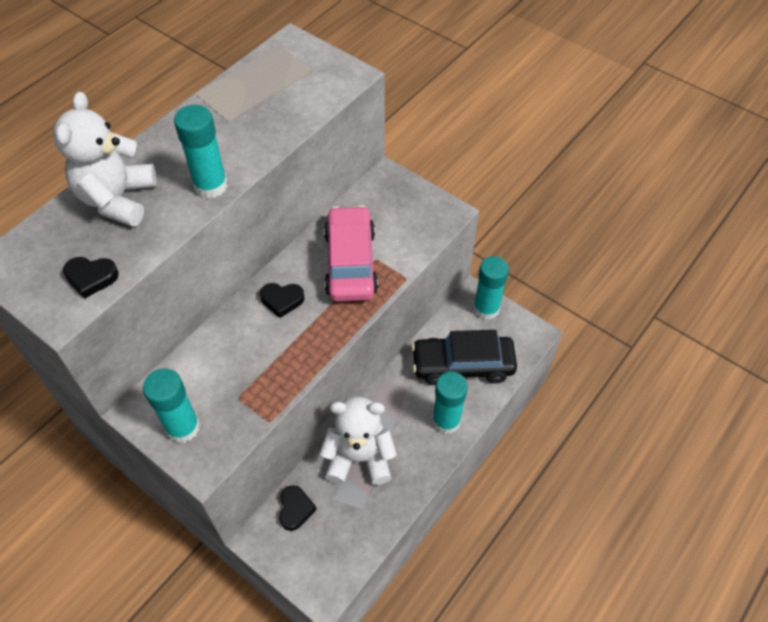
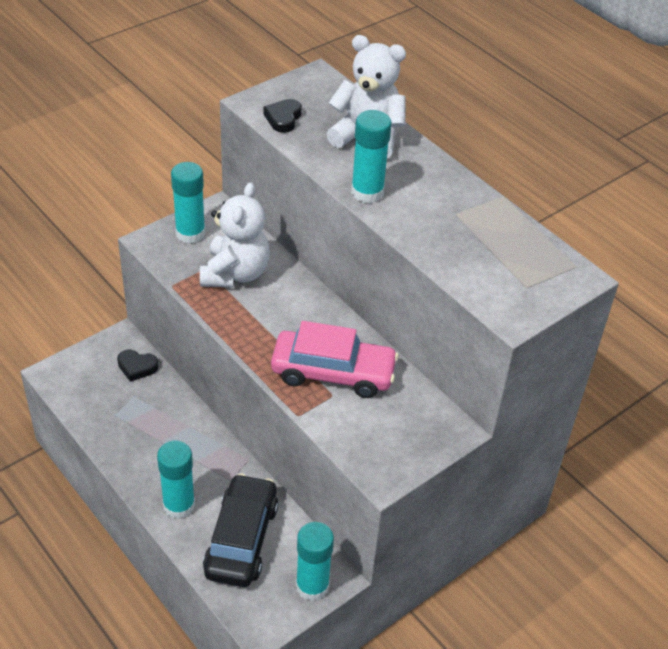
camera: 100 degrees right, 10 degrees down
black heart [260,283,305,318] -> none
white teddy bear [319,396,397,485] -> white teddy bear moved to [200,182,270,287]

